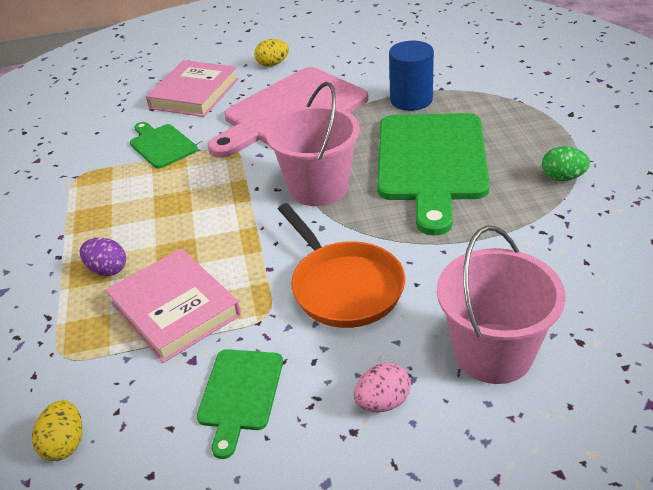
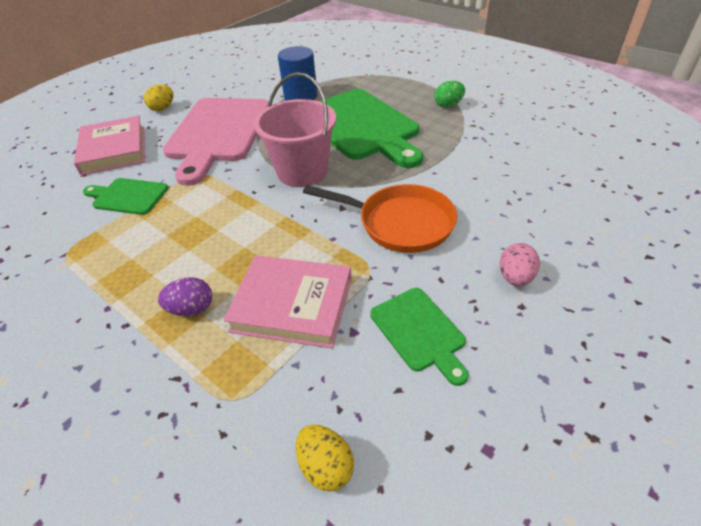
camera: 40 degrees left, 5 degrees up
pink bucket [437,226,566,384] -> none

